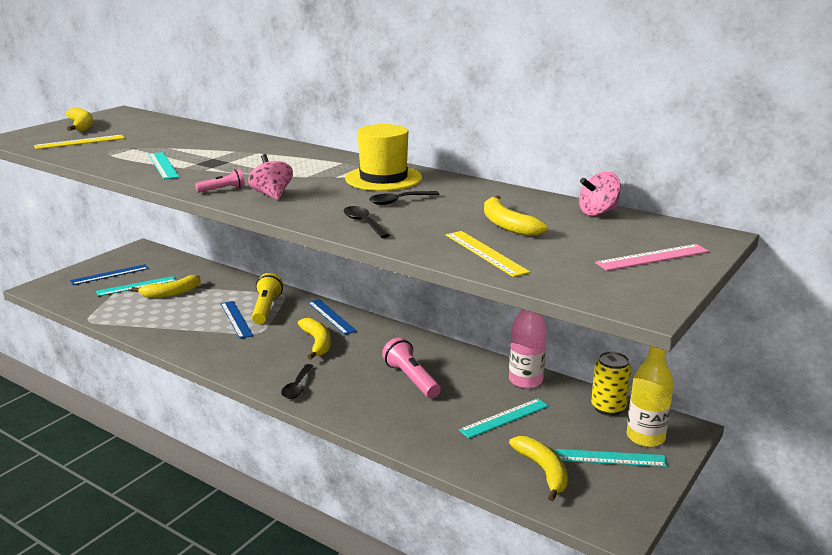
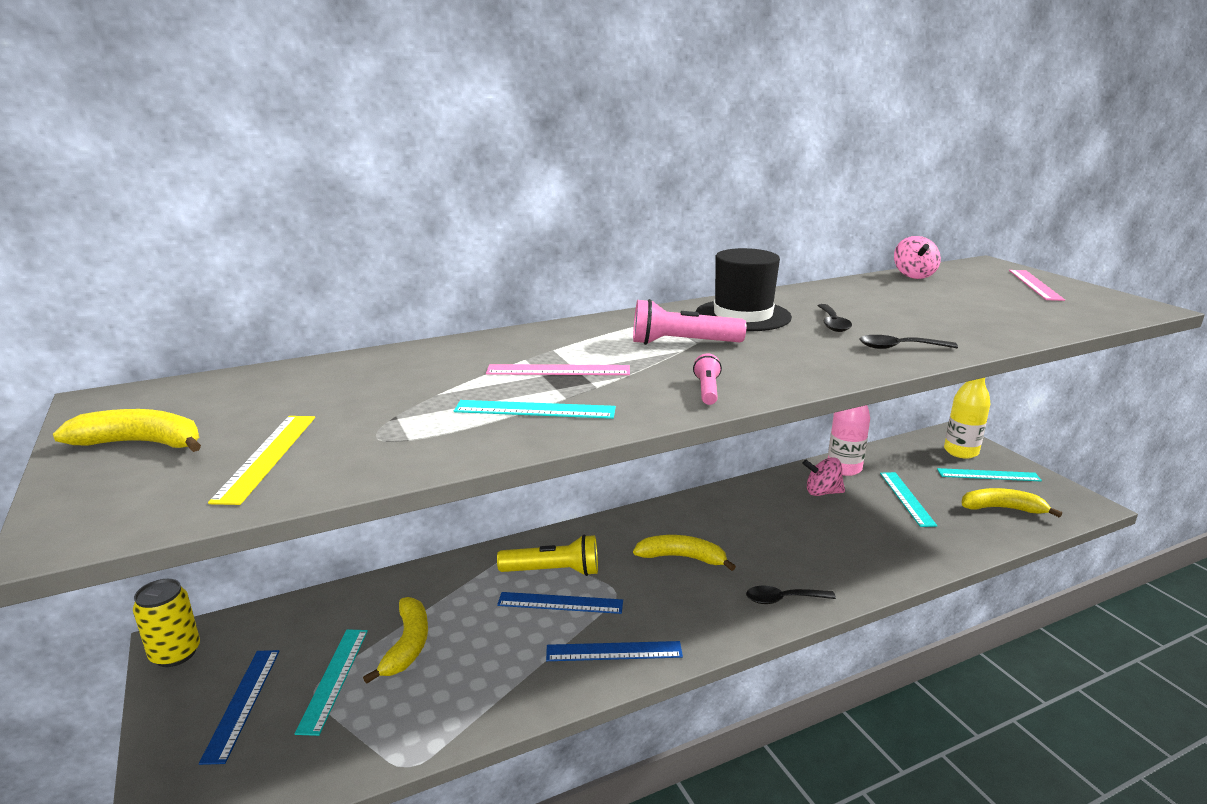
camera: 60 degrees left, 0 degrees up
pink spinning top [248,154,293,200] -> pink spinning top moved to [803,457,845,496]
yellow flashlight [252,273,283,324] -> yellow flashlight turned 150 degrees clockwise [497,534,598,576]
black spoon [281,364,313,399] -> black spoon turned 135 degrees clockwise [746,586,836,604]
blue ruler [308,299,357,335] -> blue ruler moved to [546,641,683,661]
yellow hat [345,124,422,191] -> black hat [696,248,792,331]
pink flashlight [382,337,441,398] -> pink flashlight moved to [633,299,746,345]
yellow ruler [446,231,530,277] -> none
yellow banana [484,195,547,236] -> none
turquoise ruler [555,449,667,467] -> turquoise ruler turned 60 degrees clockwise [937,468,1042,481]
yellow can [591,351,631,416] -> yellow can moved to [133,579,200,667]
none -> pink ruler [486,364,630,375]

